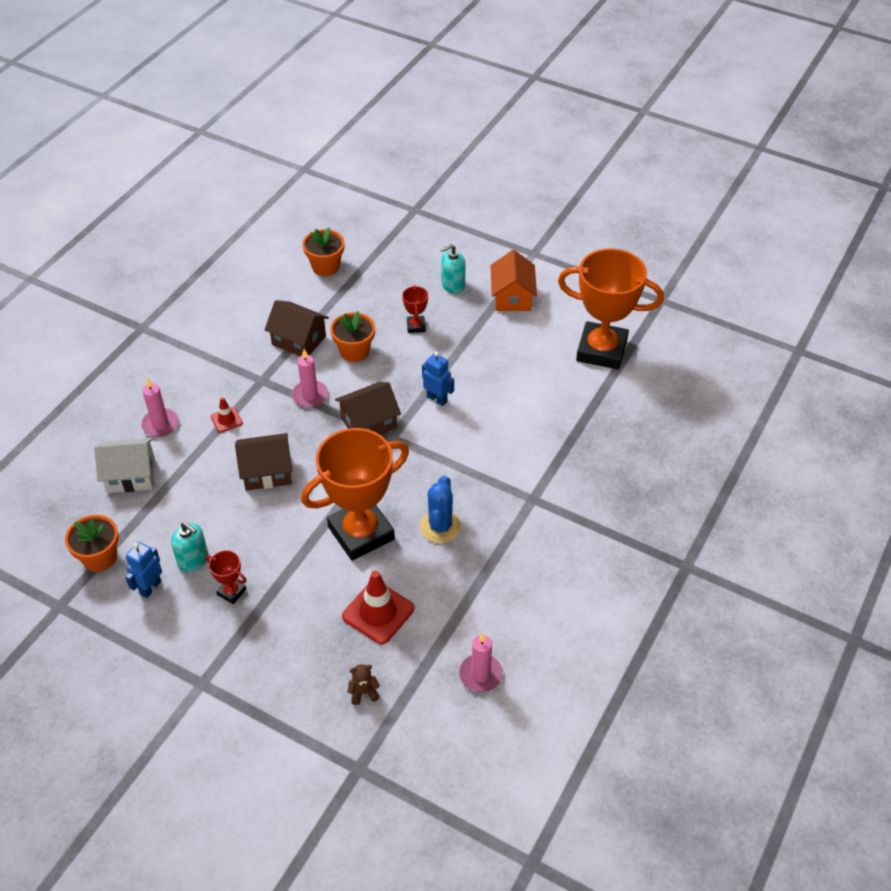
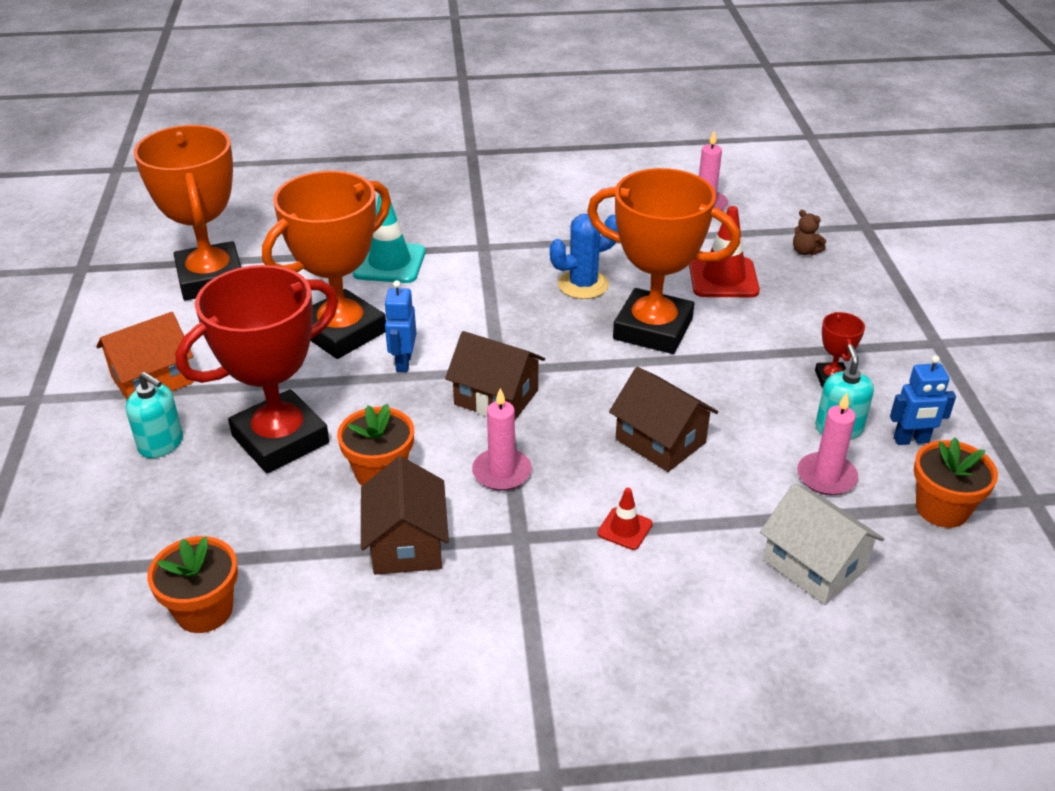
camera: 125 degrees left, 10 degrees down
pink candle [141,378,179,437] -> pink candle moved to [797,393,858,495]
red trophy [402,285,428,333] -> red trophy [175,265,338,473], size x2.43
none -> orange trophy [262,171,391,359]
none -> turquoise traffic cone [353,194,426,283]

